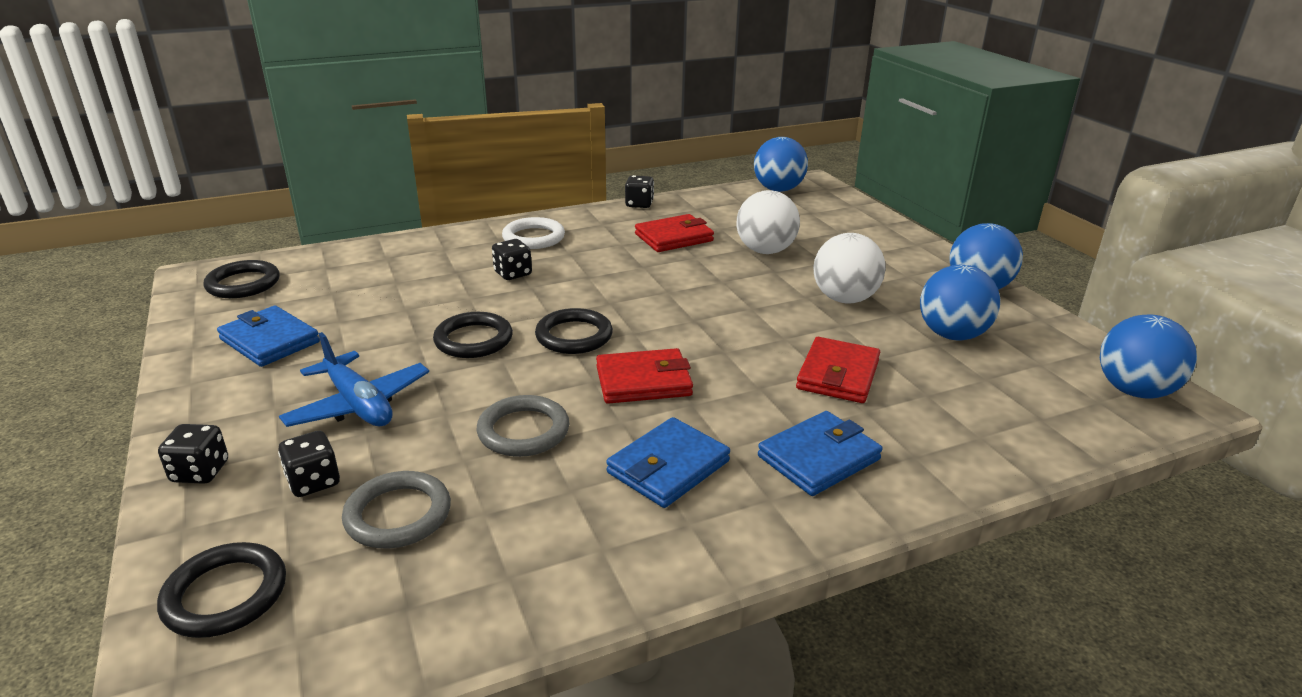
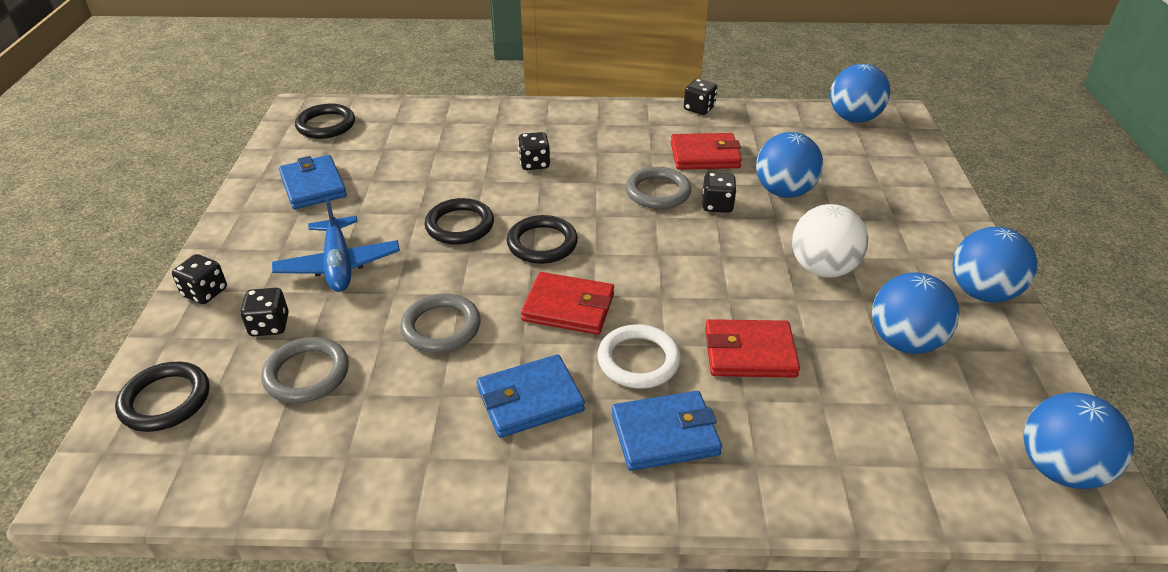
camera: 25 degrees right, 10 degrees up
white ring [502,217,565,249] -> white ring moved to [597,324,681,389]
white ball [736,190,800,254] -> blue ball [756,132,823,198]
red wallet [796,337,880,403] -> red wallet turned 45 degrees clockwise [705,319,800,378]
none -> grey ring [626,167,691,209]
none -> black dice [702,172,737,213]

